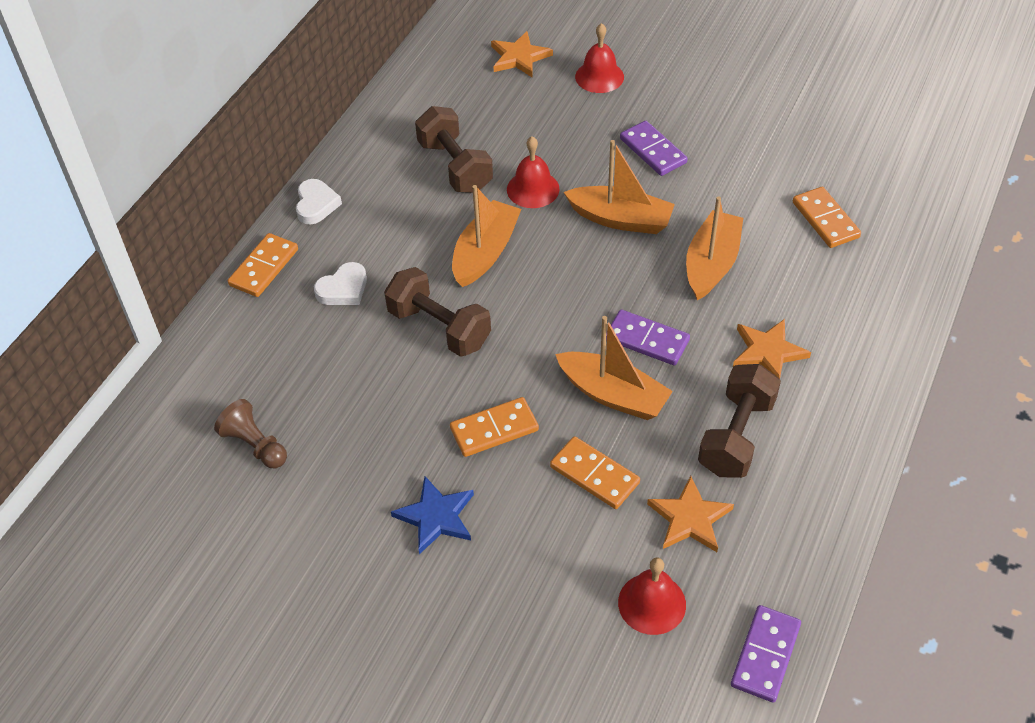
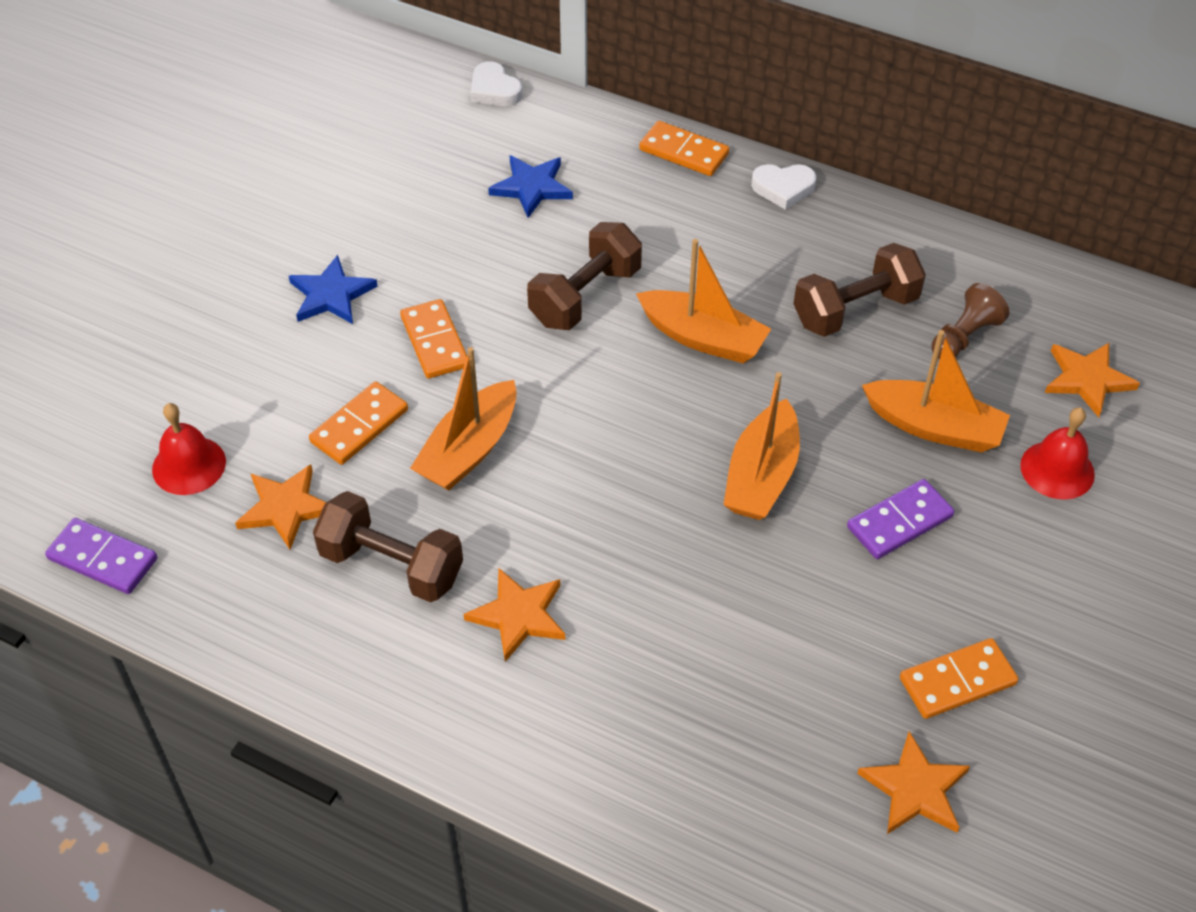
camera: 90 degrees right, 0 degrees up
brown pawn [214,399,287,468] -> brown pawn moved to [932,283,1009,359]
white heart [314,262,367,305] -> white heart moved to [470,61,522,106]
red bell [507,136,560,208] -> none
purple domino [606,309,690,365] -> none
orange boat [686,196,743,300] -> orange boat moved to [862,330,1010,452]
orange domino [793,187,861,248] -> orange domino moved to [900,638,1018,719]
none -> blue star [488,155,573,218]
none -> orange star [857,731,970,834]

